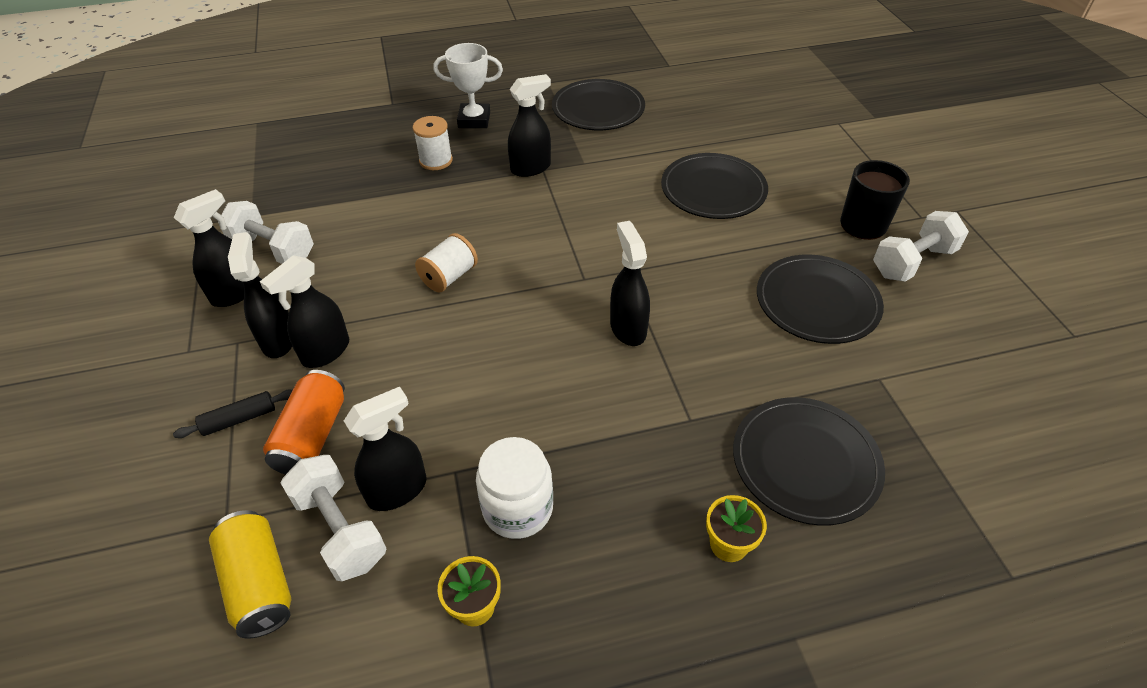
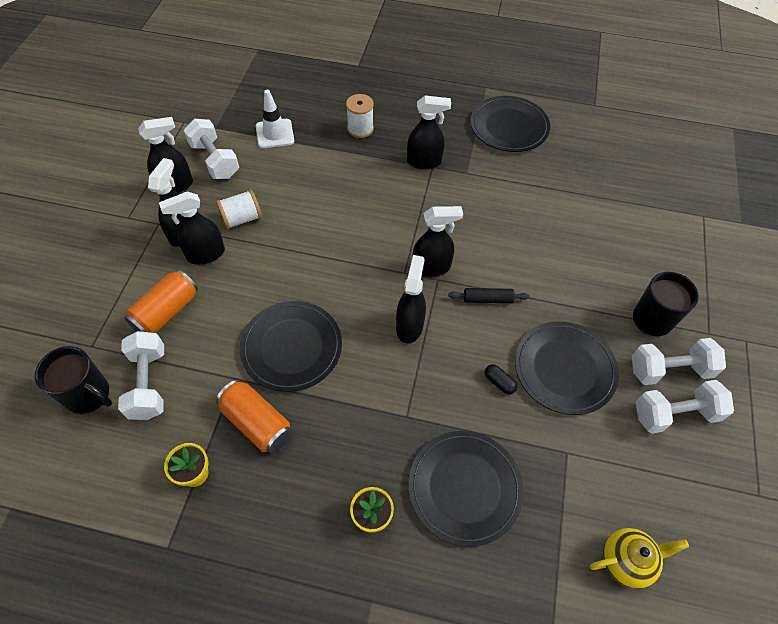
camera: 25 degrees right, 10 degrees up
black rolling pin [173,390,293,438] -> black rolling pin moved to [448,288,530,303]
yellow can [209,510,291,639] -> black mug [35,346,112,414]
black spray bottle [344,387,426,511] -> black spray bottle moved to [413,206,463,277]
white spool [415,233,478,292] -> white spool moved to [216,190,262,230]
white trophy [433,43,503,128] -> none
white jar [476,437,553,539] -> orange can [216,380,292,453]
black plate [661,153,768,219] -> black plate moved to [240,301,342,392]
none -> white traffic cone [256,90,294,148]
none -> black capsule [485,364,518,395]
none -> yellow teapot [590,528,689,589]
none -> white dumbbell [636,380,734,434]

